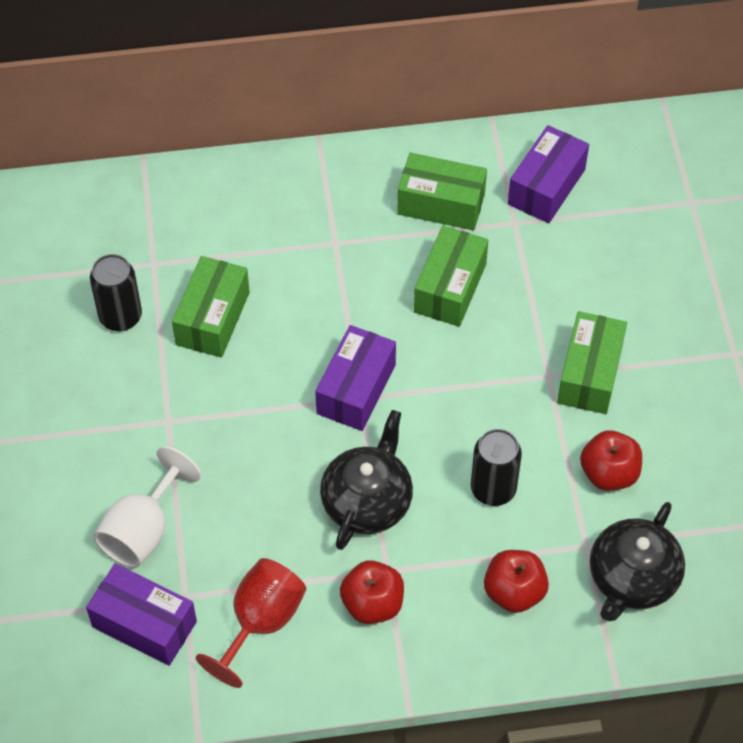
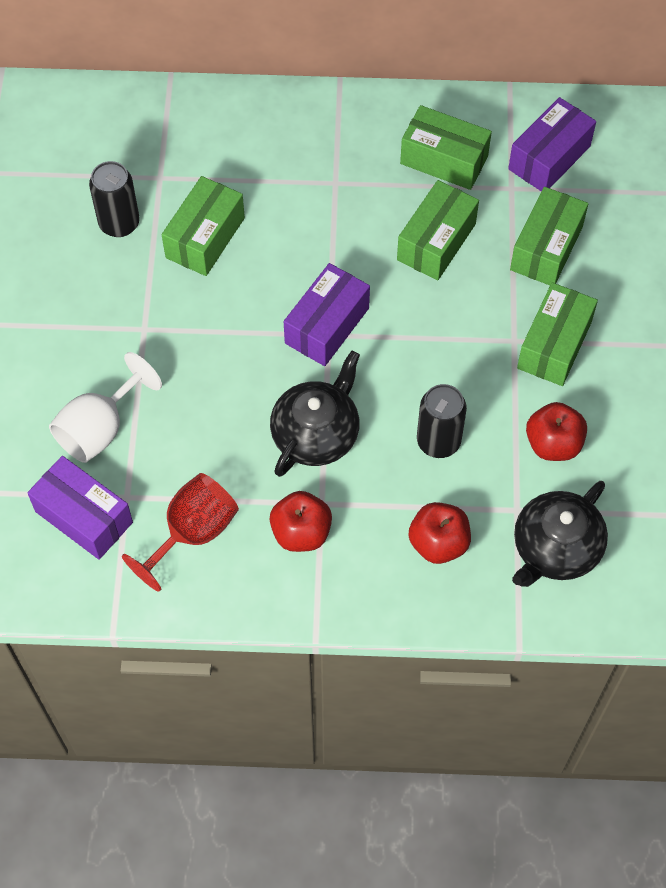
camera: 10 degrees right, 5 degrees up
none -> green box [510,187,588,285]

